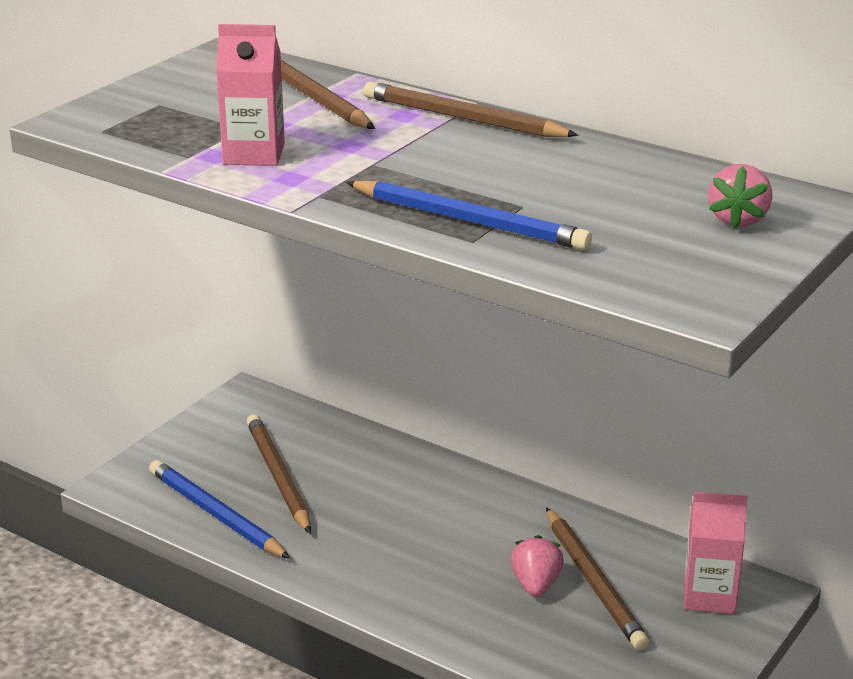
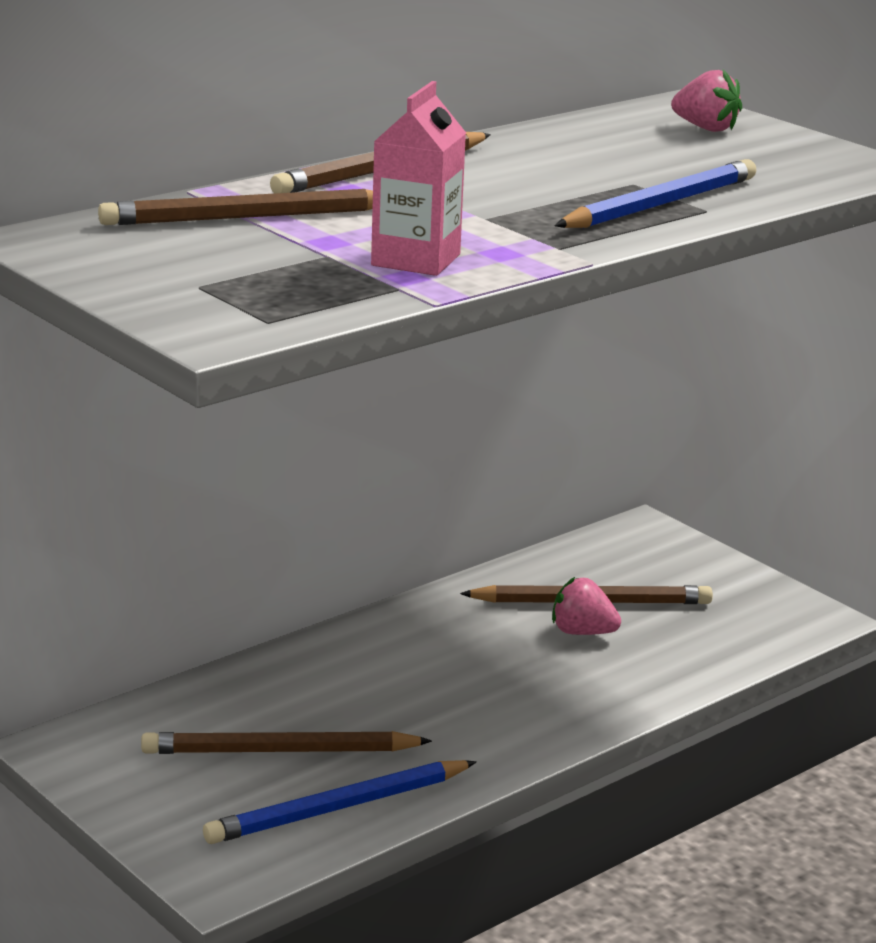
camera: 75 degrees left, 5 degrees down
pink carton [684,492,748,614] -> none

